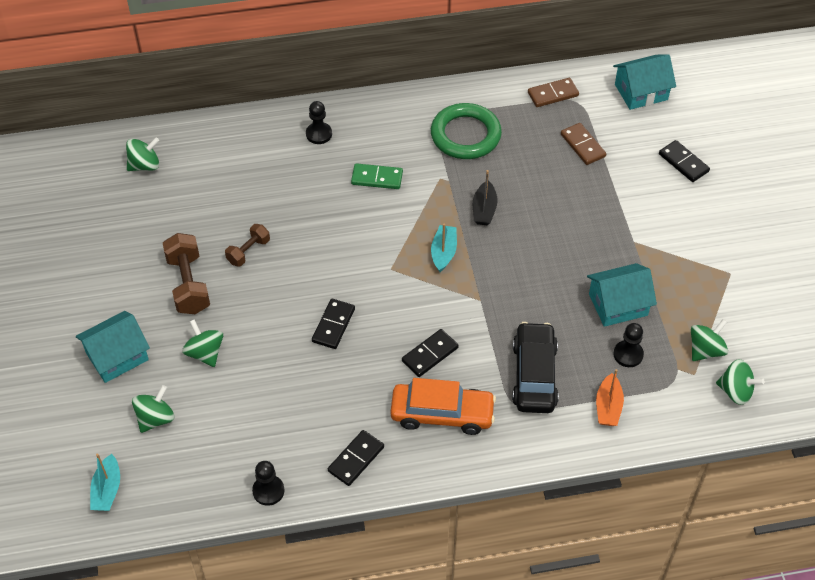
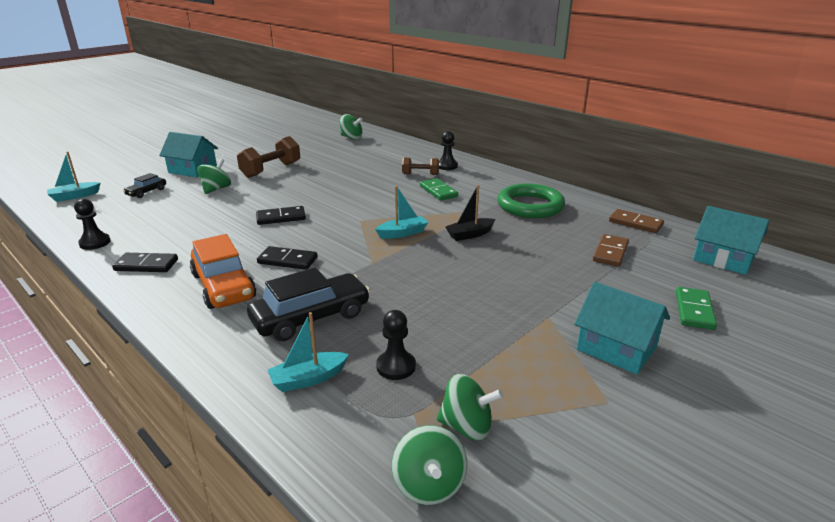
camera: 55 degrees right, 25 degrees down
green spinning top [132,385,174,433] -> black car [123,173,166,198]
brown dumbbell [225,224,270,267] -> brown dumbbell moved to [402,158,439,175]
turquoise house [587,263,657,327] -> turquoise house moved to [574,282,670,375]
orange boat [596,369,624,426] -> turquoise boat [268,312,349,392]
black domino [659,140,710,182] -> green domino [676,287,717,330]

